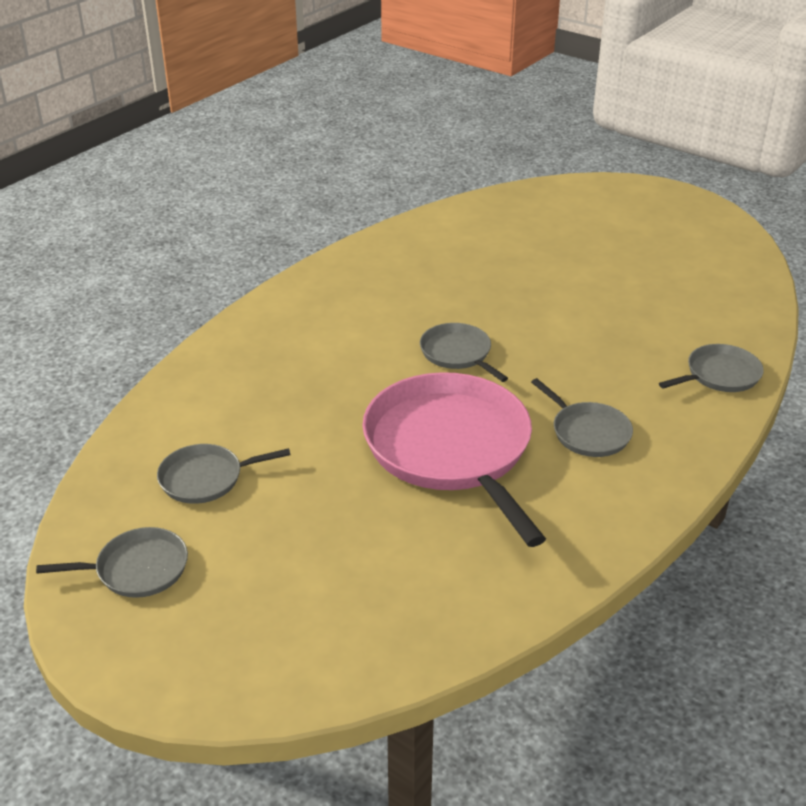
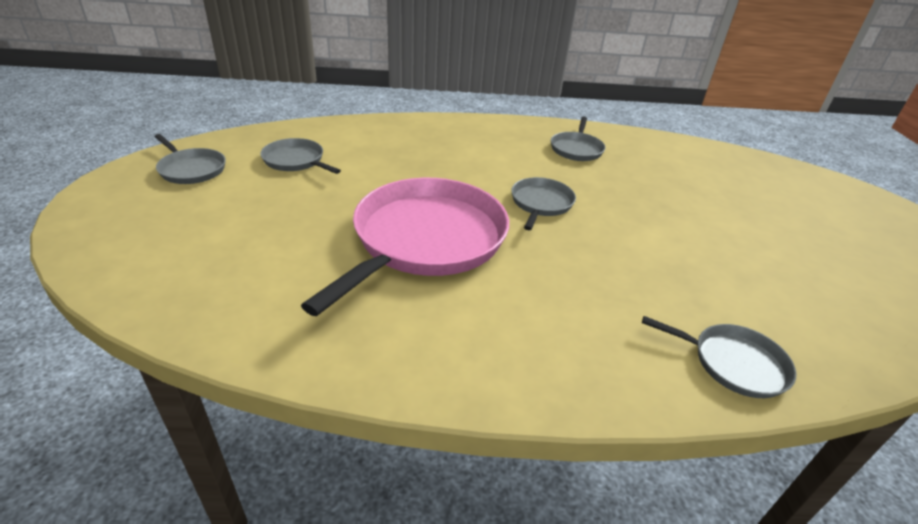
camera: 50 degrees right, 0 degrees up
grey pan [531,378,633,457] -> grey pan moved to [551,116,606,161]

